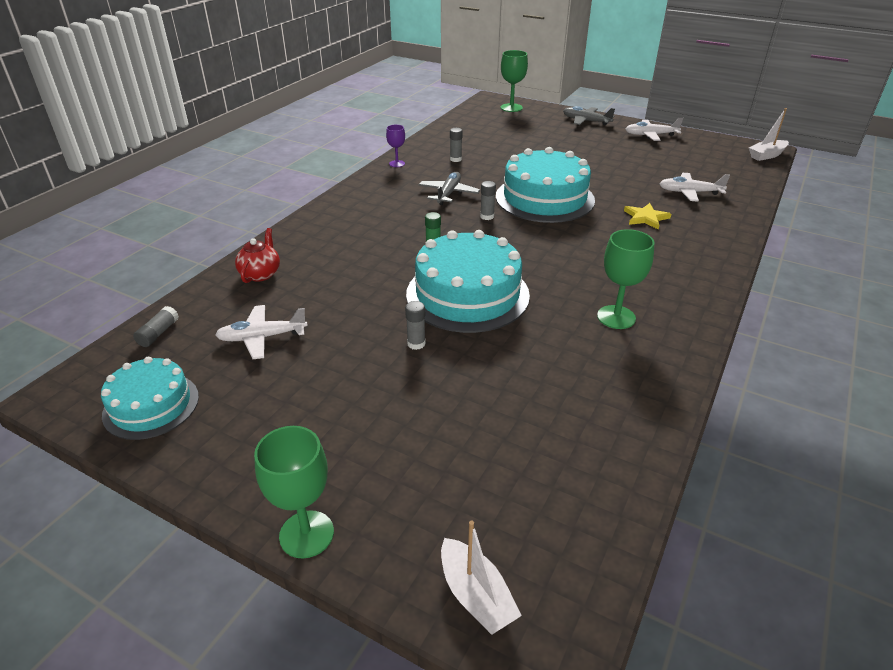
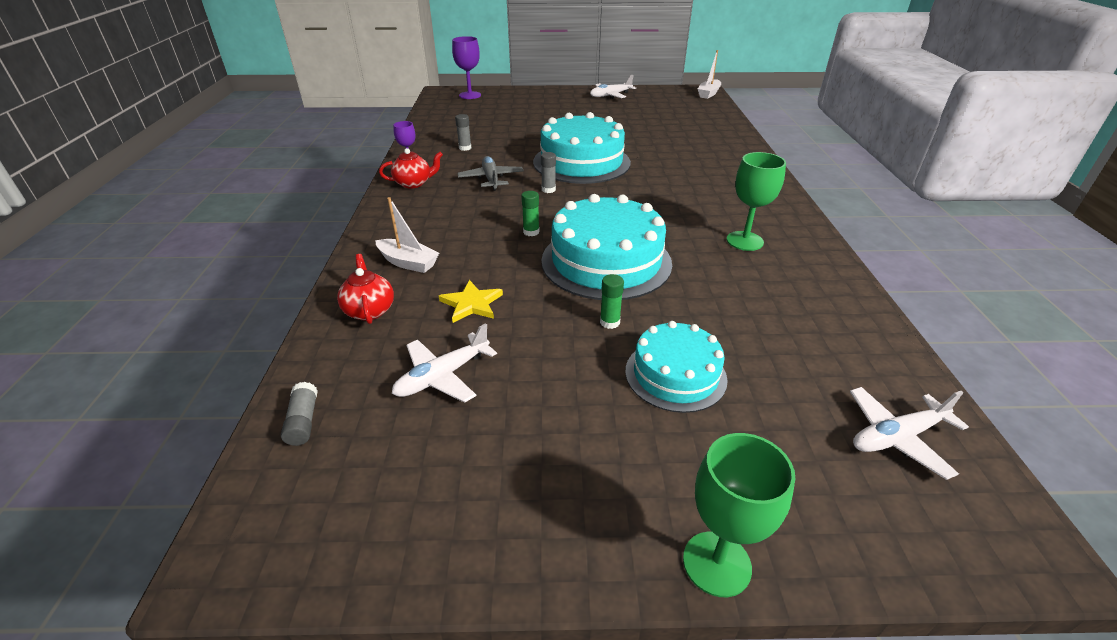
camera: 30 degrees left, 0 degrees up
turquoise cake [101,357,199,440] -> turquoise cake moved to [625,321,728,413]
grey glue stick [405,301,426,350] -> green glue stick [600,274,624,329]
white boat [441,520,522,635] -> white boat moved to [375,197,439,273]
green goblet [501,50,528,112] -> purple goblet [452,36,481,99]
grey plane [563,106,615,125] -> none
yellow star [624,203,671,230] -> yellow star moved to [439,280,503,323]
white plane [659,173,730,202] -> white plane moved to [850,387,969,480]
none -> red teapot [379,148,443,189]

